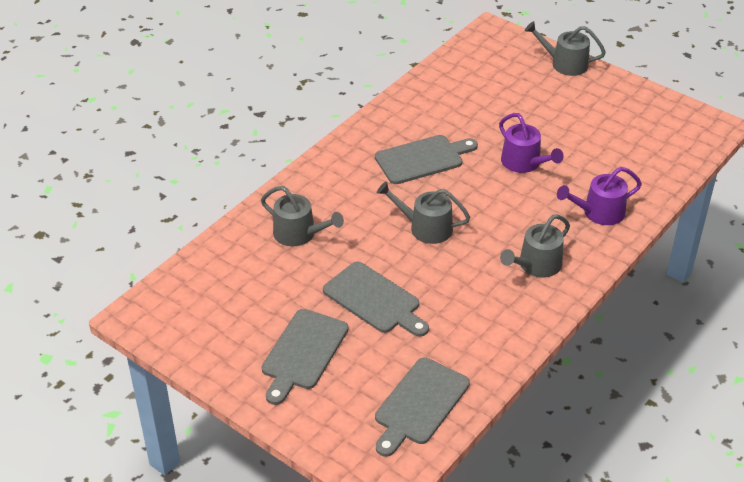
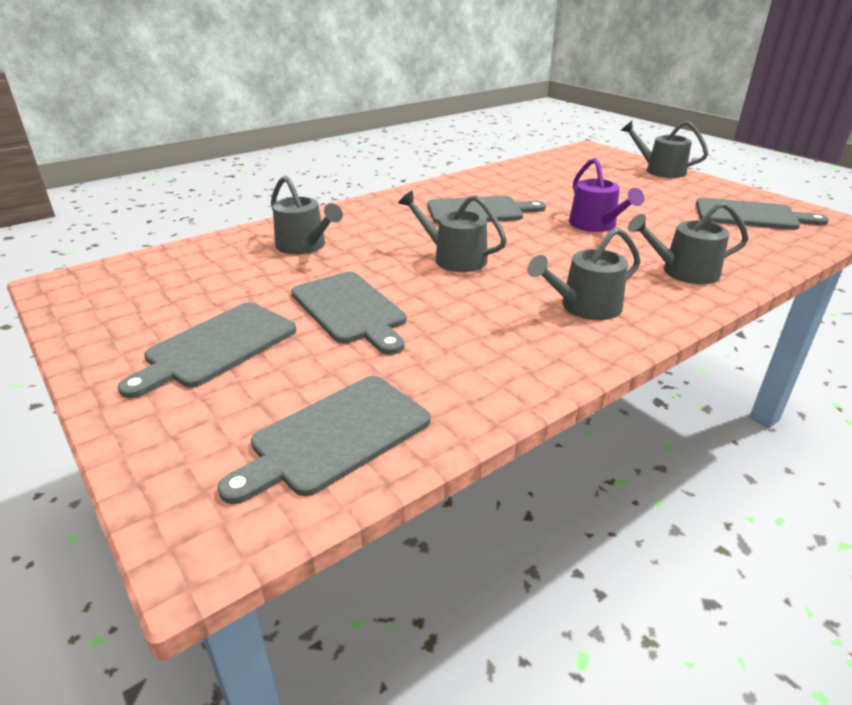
camera: 15 degrees right, 10 degrees down
purple watering can [557,167,642,225] -> grey watering can [628,201,749,284]
none -> grey cutting board [696,198,829,230]

